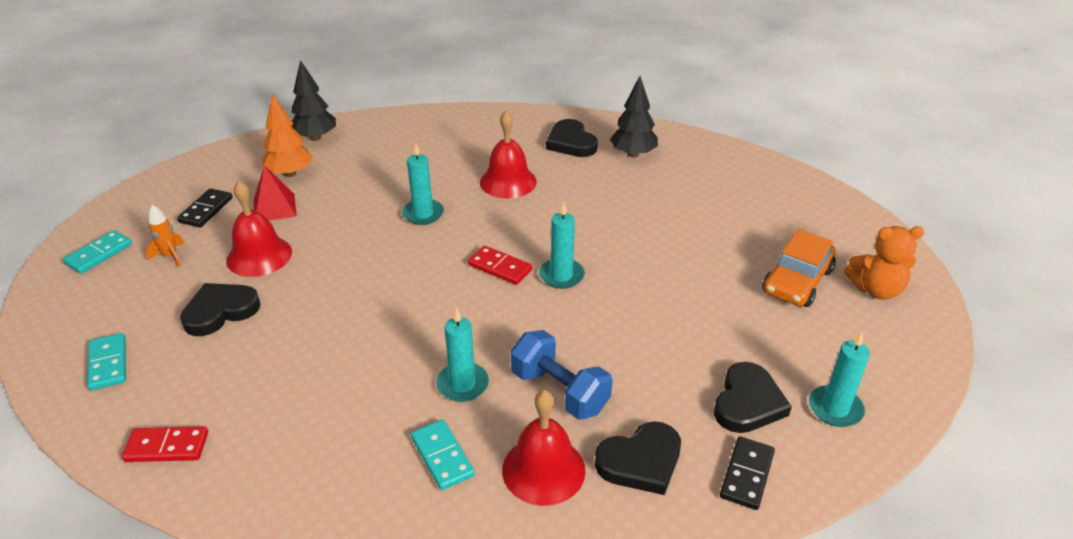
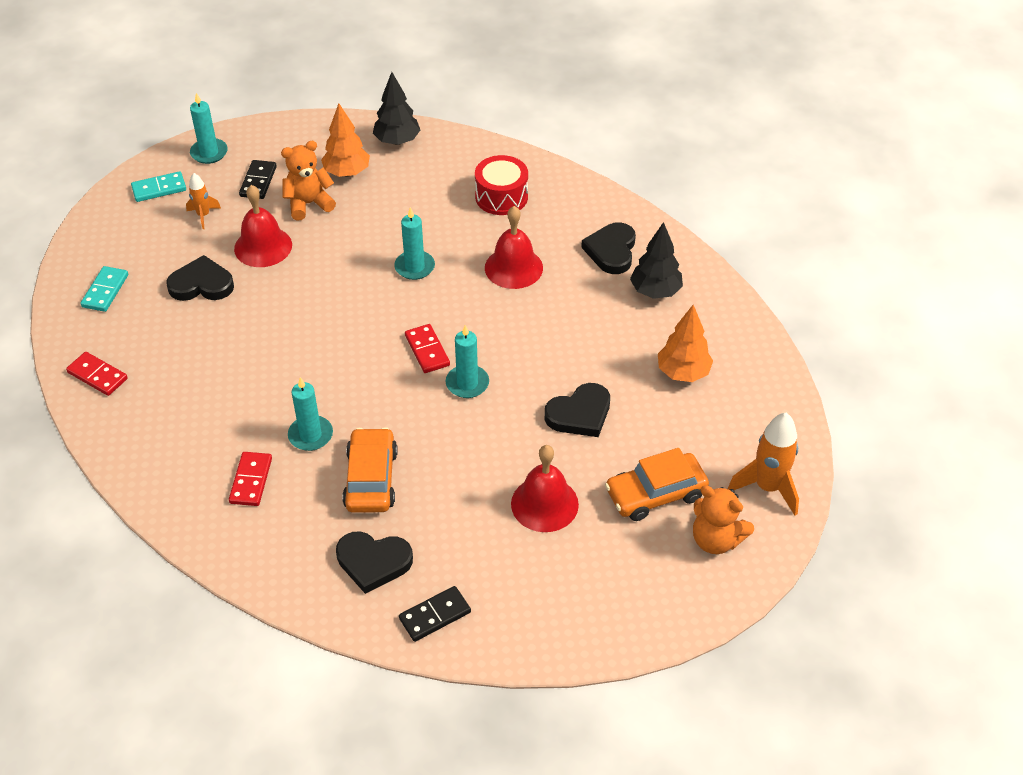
camera: 35 degrees right, 10 degrees up
black domino [177,188,233,227] -> black domino turned 45 degrees counterclockwise [239,160,277,199]
red pyramid [254,165,297,221] -> orange teddy bear [281,141,336,221]
turquoise domino [411,419,475,490] -> red domino [229,452,272,506]
red bell [502,390,585,506] -> red bell moved to [511,445,579,532]
blue dumbbell [511,330,612,420] -> orange car [342,427,398,513]
black heart [714,362,792,433] -> black heart moved to [545,383,610,437]
turquoise candle [809,332,870,427] -> turquoise candle moved to [190,93,228,164]
none -> red drum [475,155,528,215]
none -> orange tree [658,305,713,382]
none -> orange rocket [728,413,799,516]

